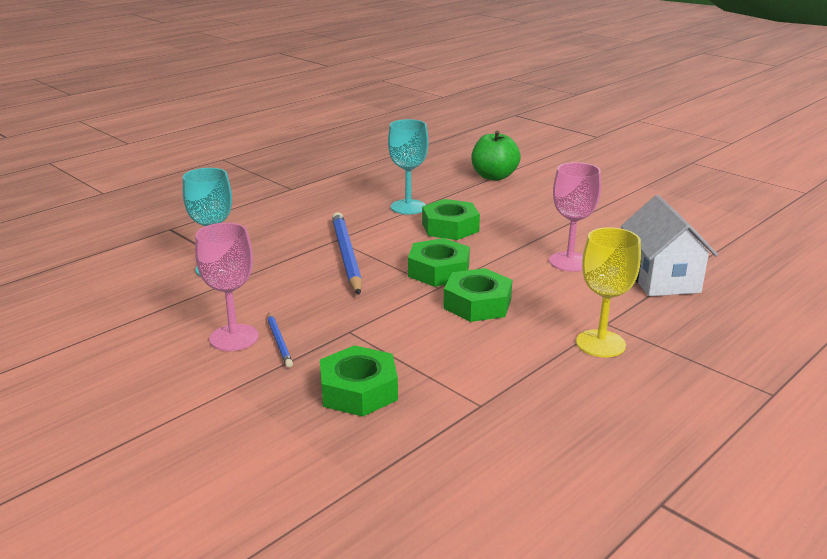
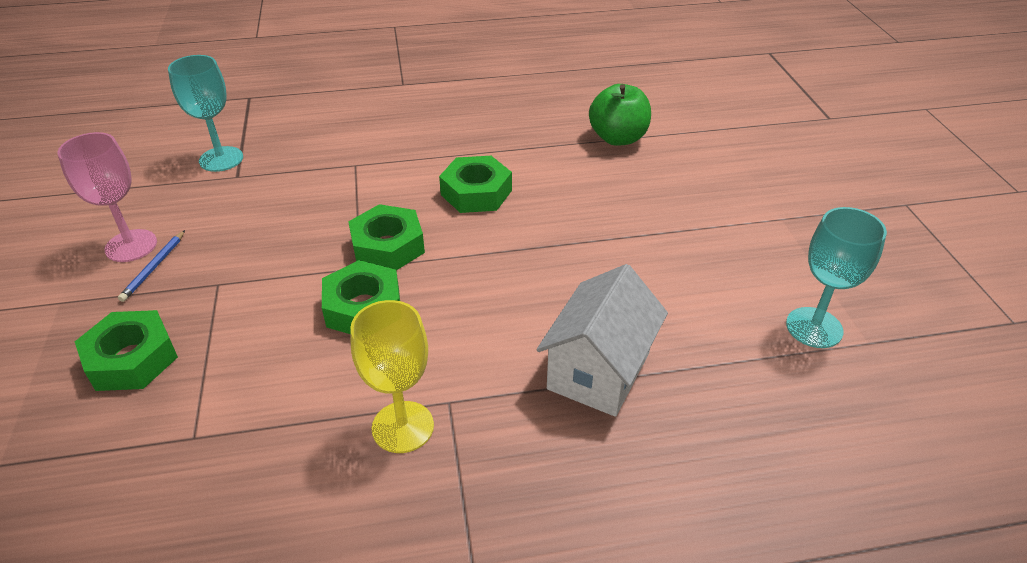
camera: 35 degrees right, 15 degrees up
blue pencil [332,212,362,295] -> none
turquoise goblet [388,119,429,214] -> turquoise goblet moved to [786,207,887,348]
pink goblet [549,162,601,271] -> none

